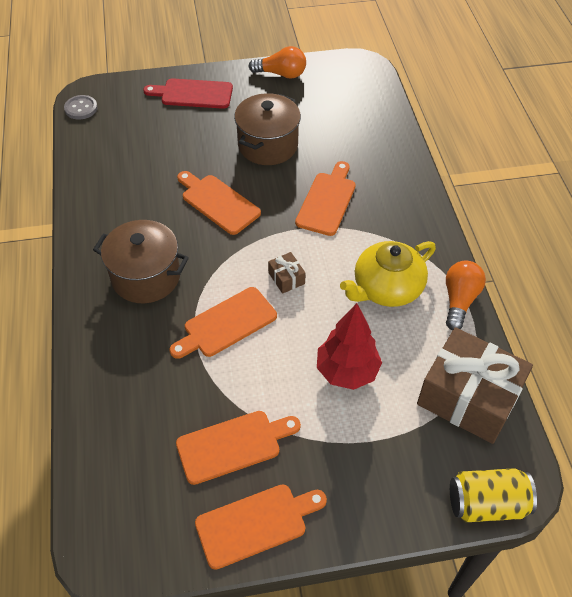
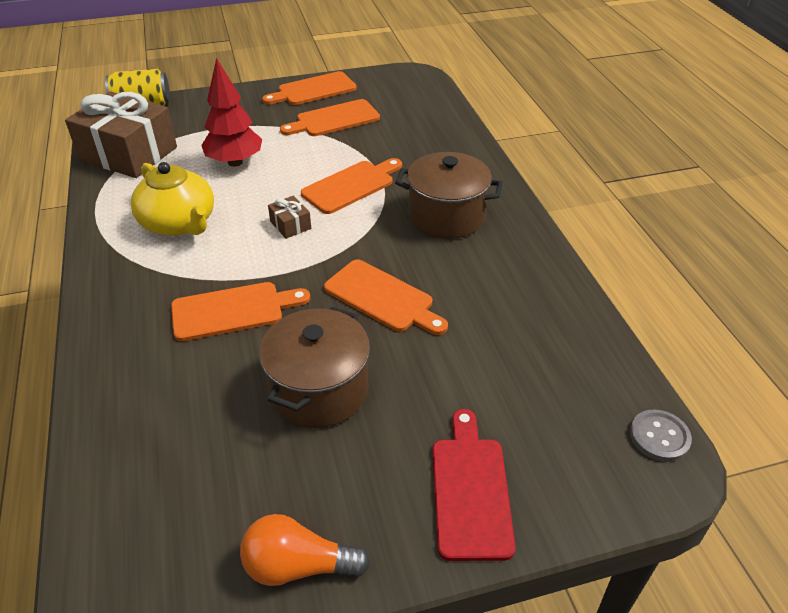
camera: 175 degrees right, 10 degrees down
red cutting board [143,78,233,109] -> red cutting board turned 90 degrees counterclockwise [432,409,516,561]
orange cutting board [295,161,356,236] -> orange cutting board turned 120 degrees counterclockwise [171,282,310,341]
yellow teapot [340,241,436,307] -> yellow teapot turned 90 degrees clockwise [130,162,214,236]
orange light bulb [446,261,486,330] -> none

